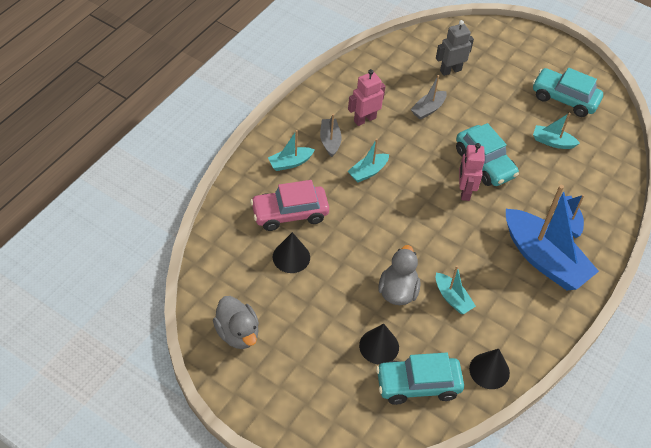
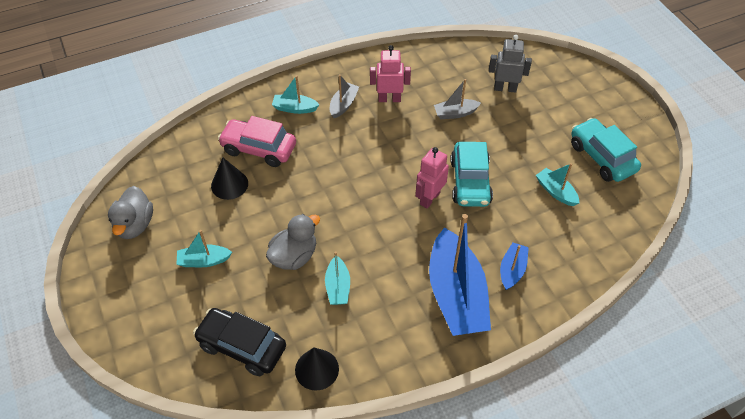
camera: 35 degrees right, 0 degrees up
turquoise boat [348,138,389,183] -> turquoise boat moved to [176,230,232,267]
black cone [359,324,399,365] -> none
turquoise car [376,353,464,405] -> black car [193,308,286,376]

